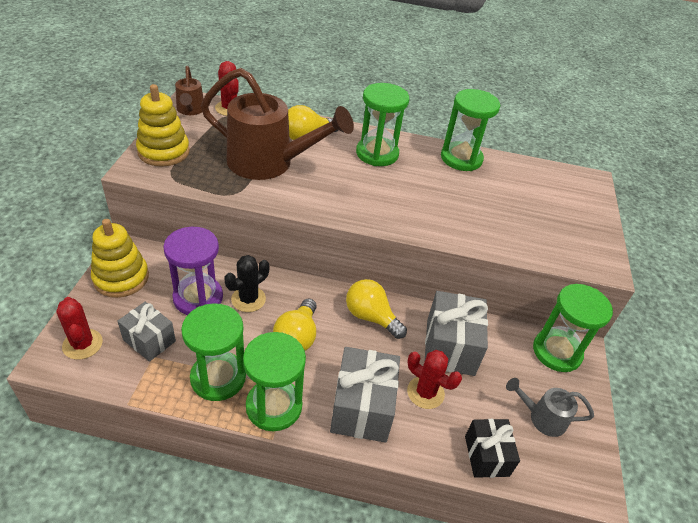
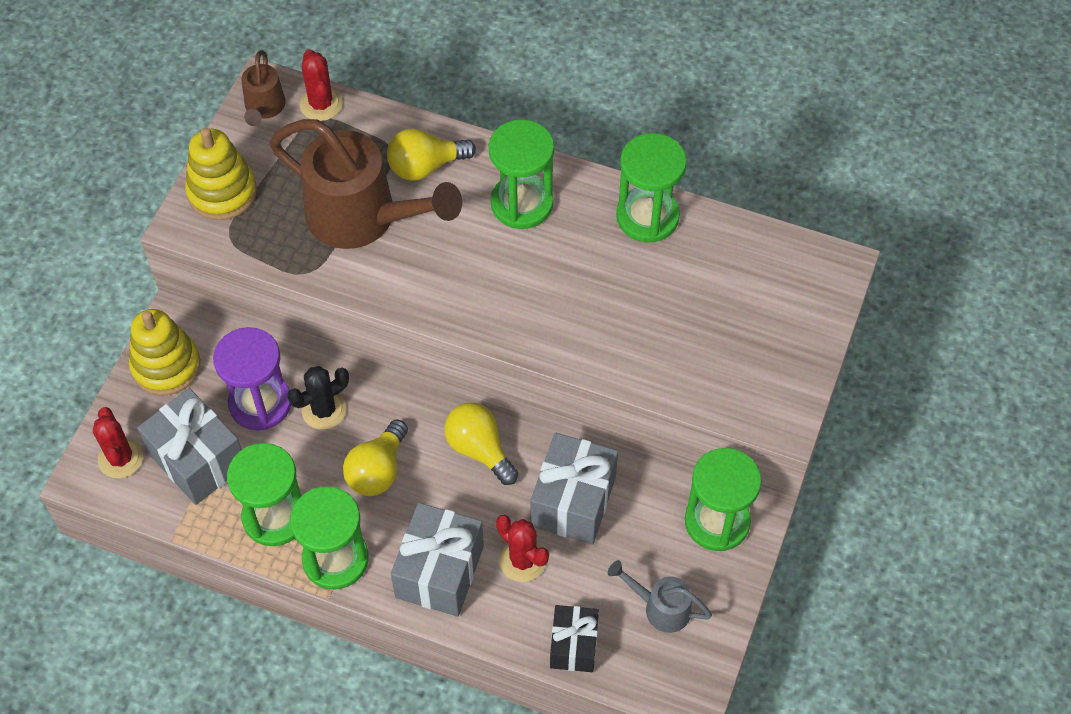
camera: 15 degrees right, 15 degrees up
grey gift [117,302,176,362] -> grey gift [137,388,242,505], size x1.58

